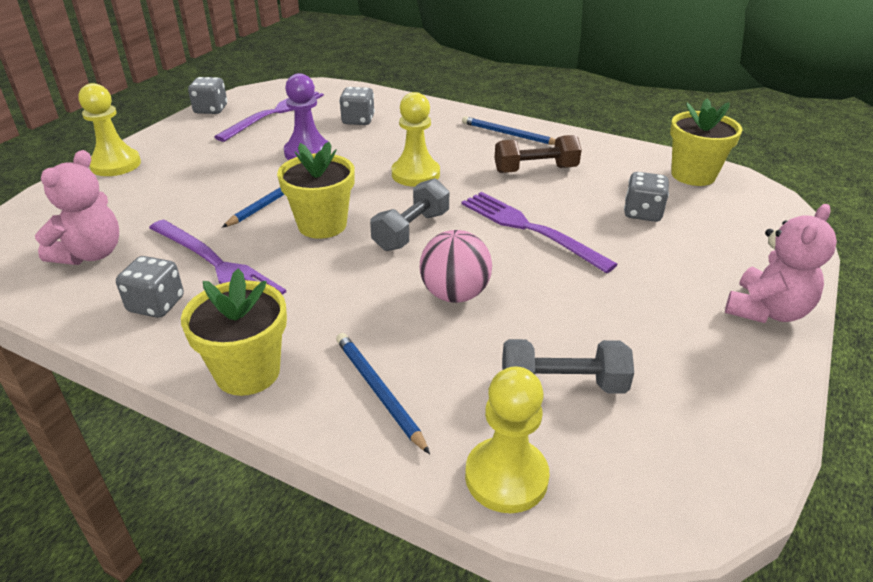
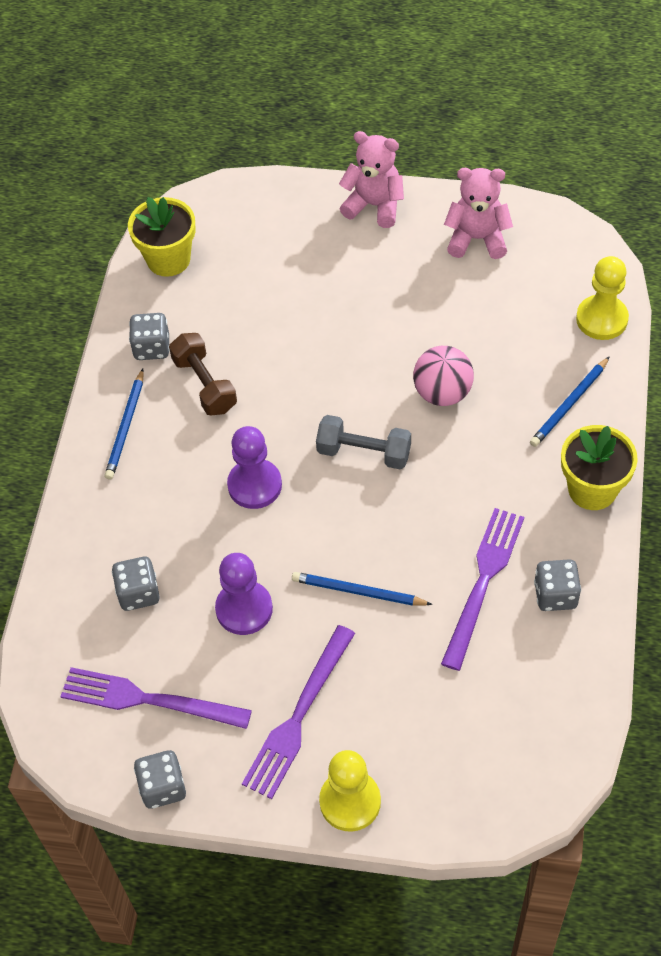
camera: 105 degrees left, 20 degrees up
pink teddy bear [35,150,119,265] -> pink teddy bear moved to [444,168,513,259]
yellow flower pot [277,142,355,239] -> none
yellow pawn [391,92,440,187] -> purple pawn [227,426,282,509]
purple fork [462,192,618,273] -> purple fork moved to [242,625,355,799]
grey dumbbell [502,339,634,394] -> none
grey dice [624,172,669,222] -> grey dice moved to [129,313,170,360]

